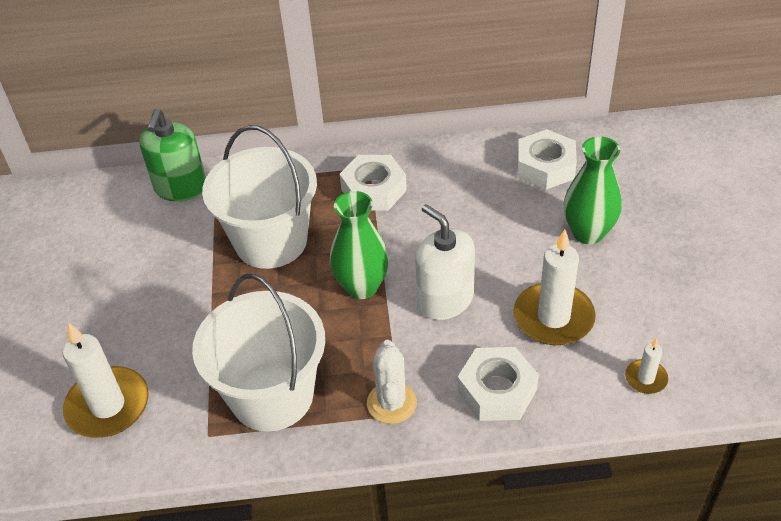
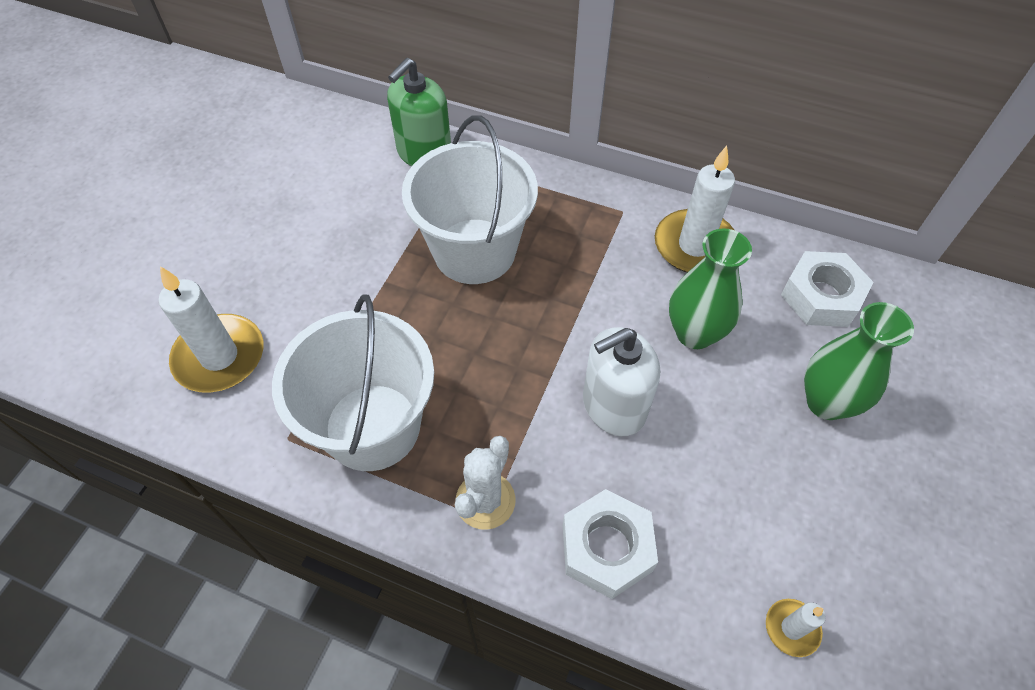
camera: 25 degrees right, 10 degrees up
green vase [330,191,389,299] -> green vase moved to [669,228,752,349]
white nut [340,155,407,211] -> none
white soap dispenser [415,204,475,320] -> white soap dispenser turned 105 degrees counterclockwise [583,327,660,436]
white candle [514,229,596,345] -> white candle moved to [655,146,735,273]

